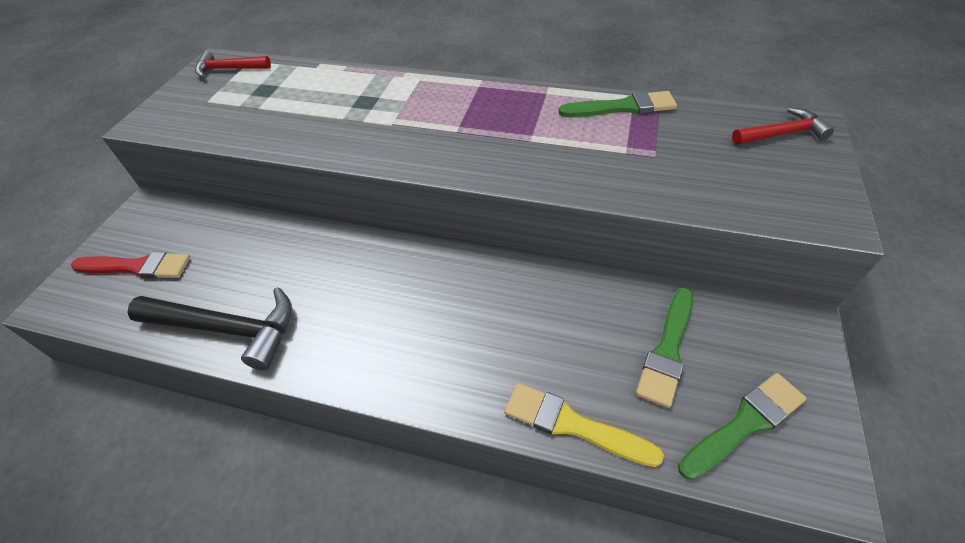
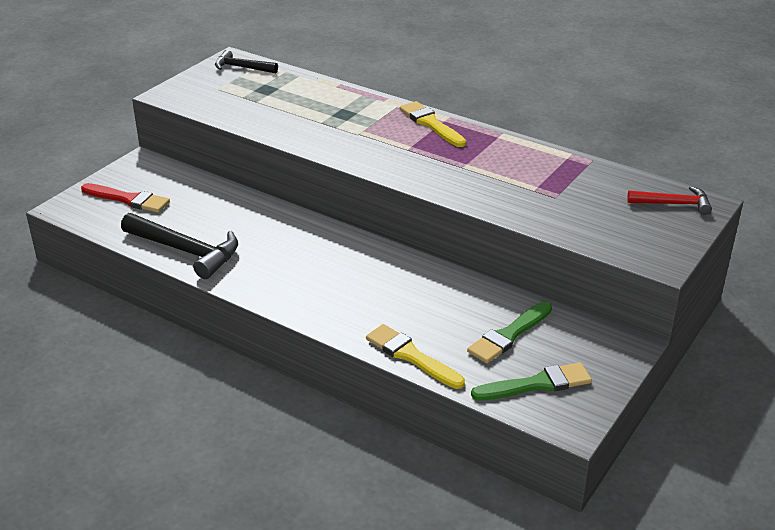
camera: 15 degrees right, 15 degrees down
red hammer [195,51,271,77] -> black hammer [215,50,278,73]
green brush [558,91,677,117] -> none
none -> yellow brush [400,101,466,147]

